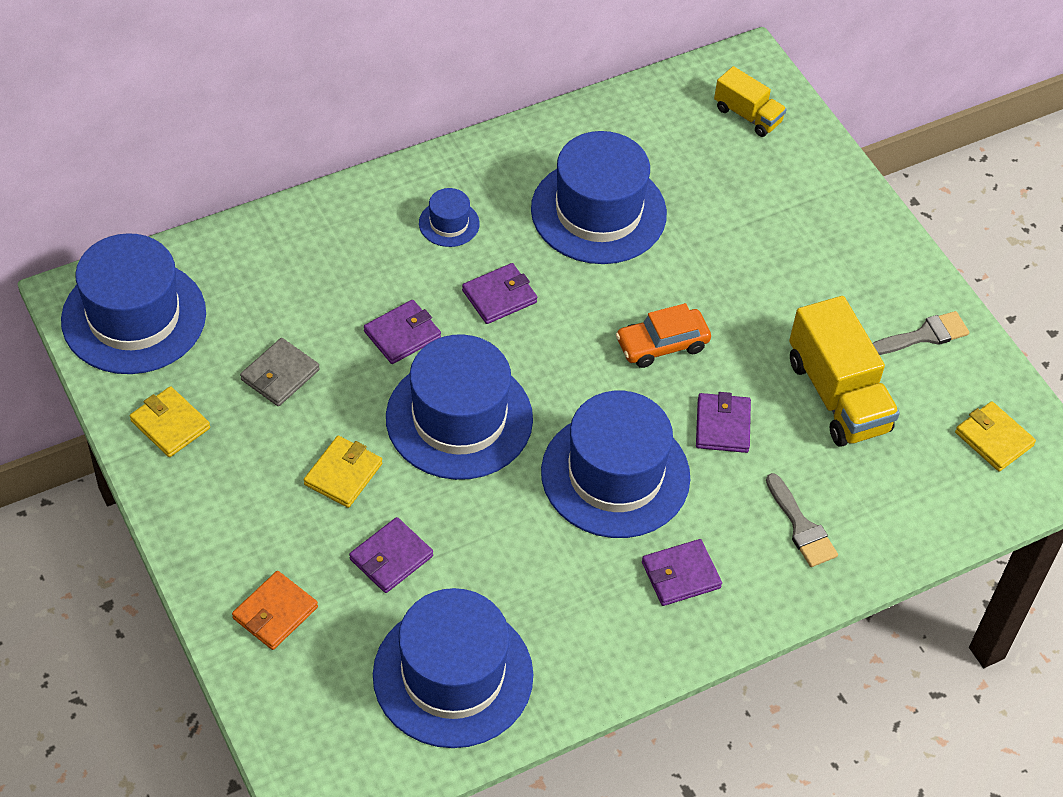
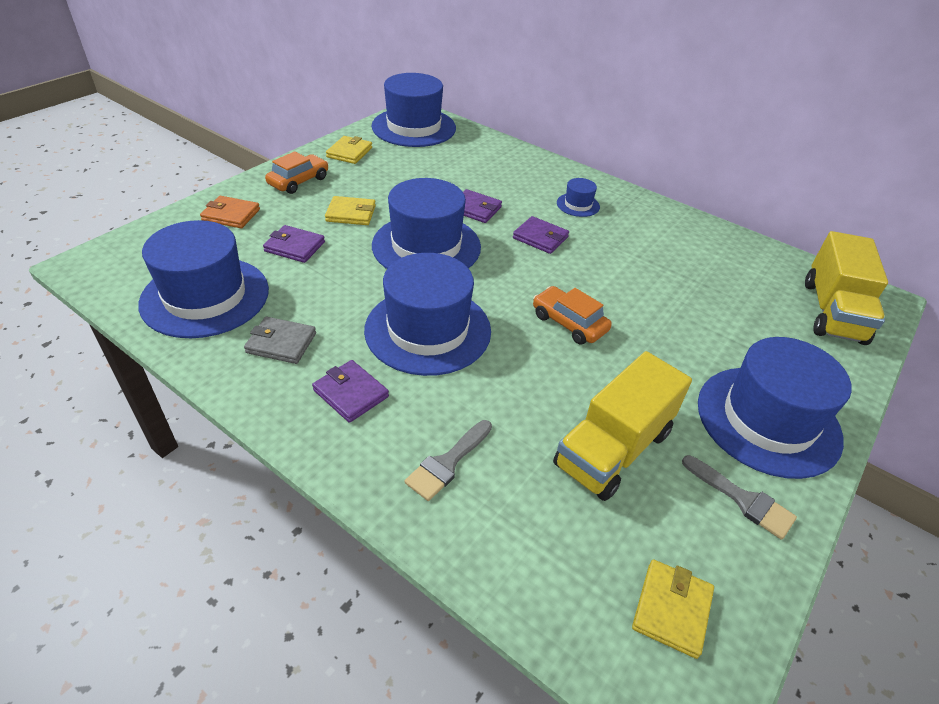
camera: 65 degrees right, 10 degrees down
grey wallet [240,338,319,406] -> grey wallet moved to [244,317,316,364]
blue hat [531,131,667,264] -> blue hat moved to [698,337,852,479]
purple wallet [696,392,751,453] -> none
yellow truck [714,66,787,137] -> yellow truck [805,231,888,345], size x1.76
none -> orange car [265,151,328,194]

